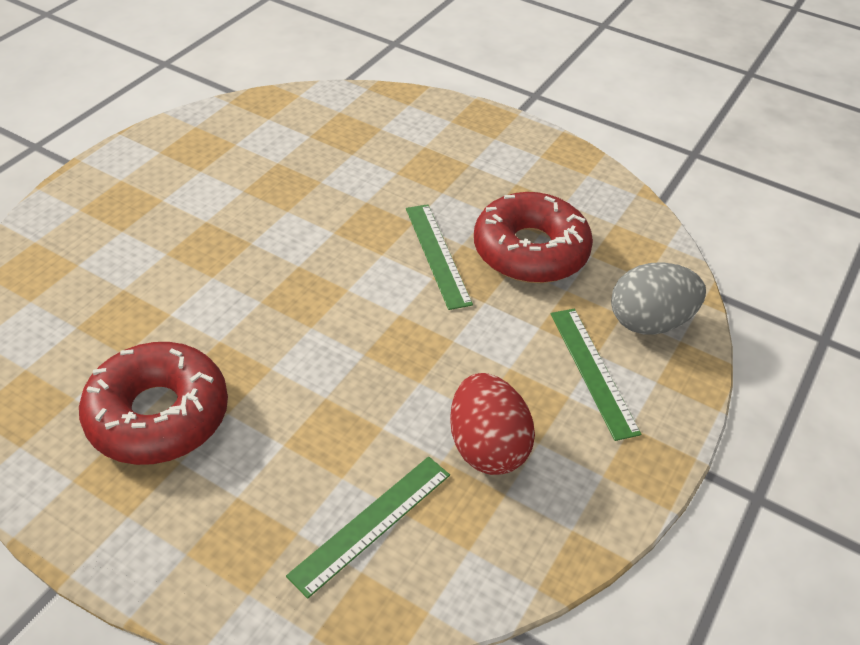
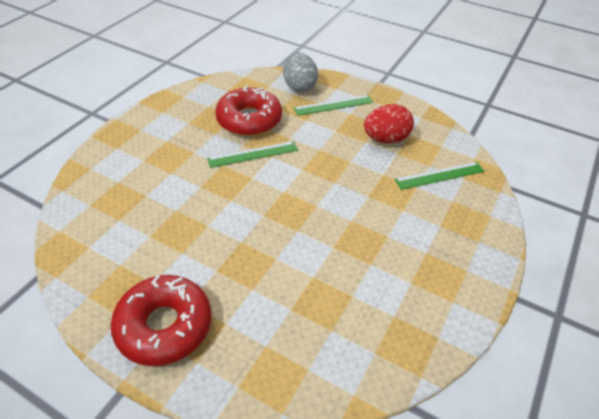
camera: 90 degrees left, 0 degrees up
red donut [79,342,228,465] -> red donut moved to [111,275,211,366]
green ruler [286,456,450,599] -> green ruler turned 60 degrees counterclockwise [394,162,484,190]

